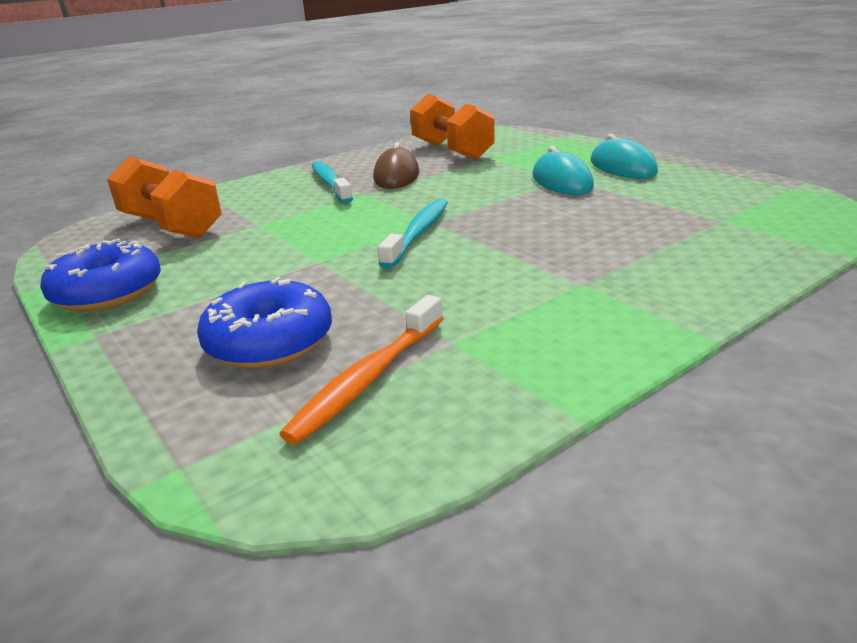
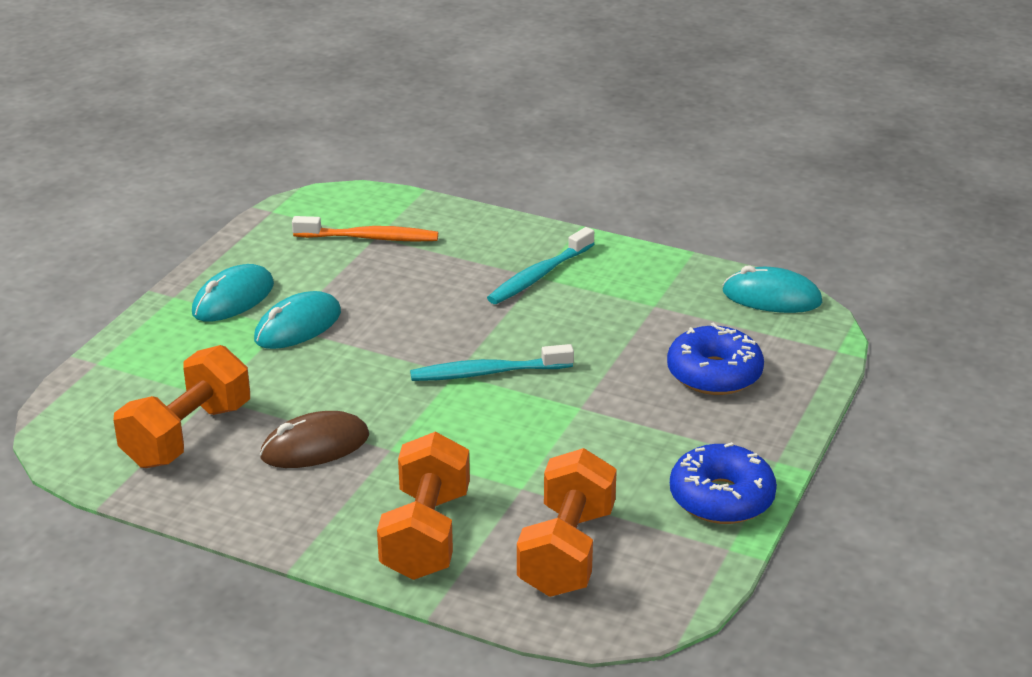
camera: 120 degrees left, 5 degrees up
orange toothbrush [279,295,444,445] -> orange toothbrush moved to [292,216,438,242]
turquoise toothbrush [312,161,353,204] -> turquoise toothbrush moved to [487,227,594,304]
none -> orange dumbbell [377,432,470,580]
none -> turquoise mouse [723,265,822,313]

